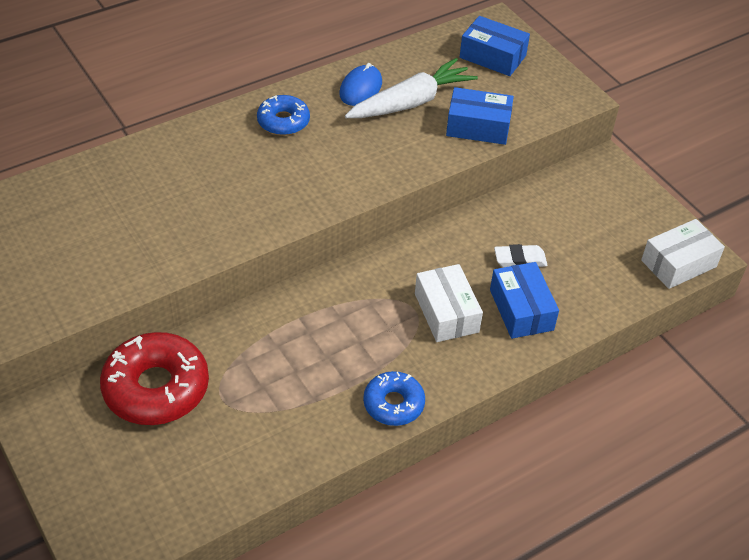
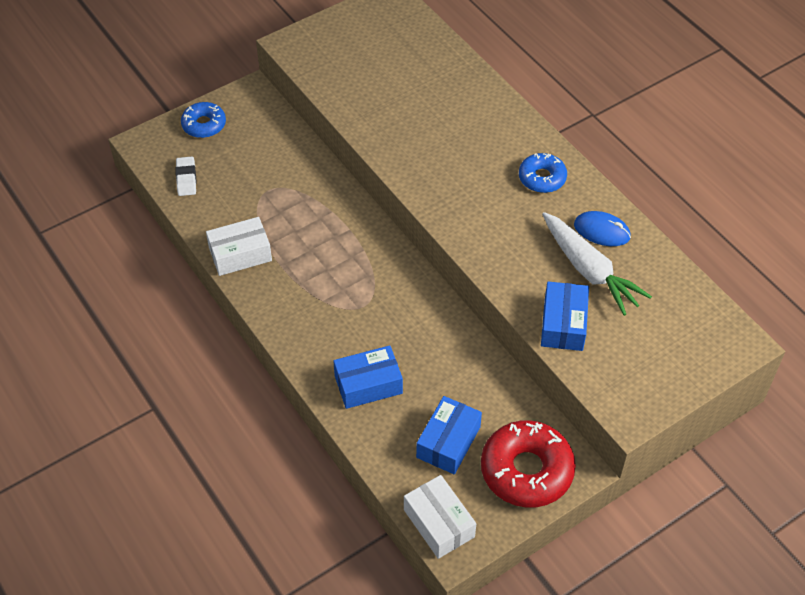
camera: 90 degrees right, 5 degrees up
red donut [100,332,209,425] -> red donut moved to [481,420,576,507]
blue donut [363,371,425,426] -> blue donut moved to [181,102,226,138]
white box [415,264,483,342] -> white box moved to [206,217,272,276]
blue box [460,16,530,76] -> blue box moved to [416,396,482,474]
white eraser [494,244,547,268] -> white eraser moved to [175,156,196,196]

